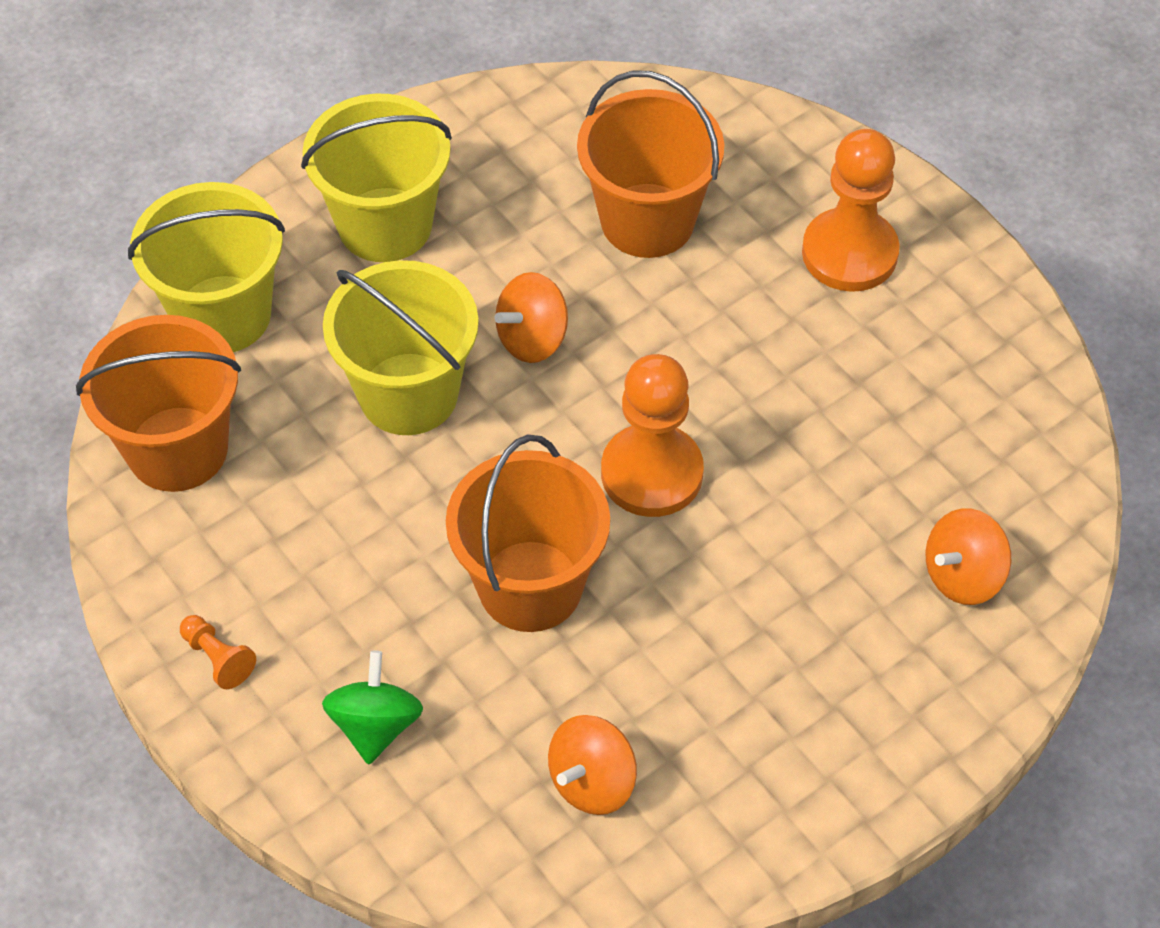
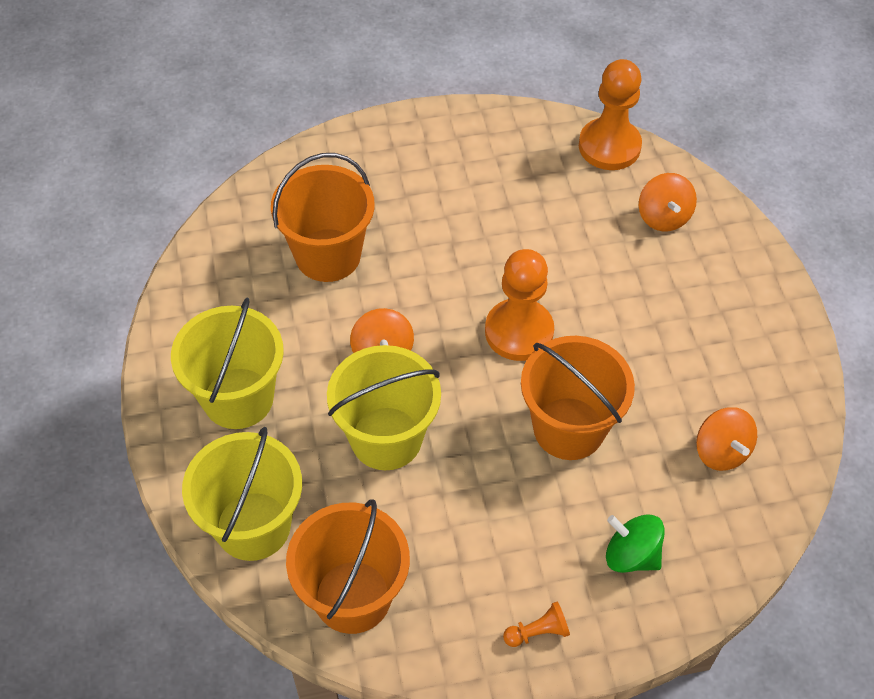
camera: 65 degrees left, 0 degrees up
orange pawn [802,129,900,292] -> orange pawn moved to [579,59,642,170]

